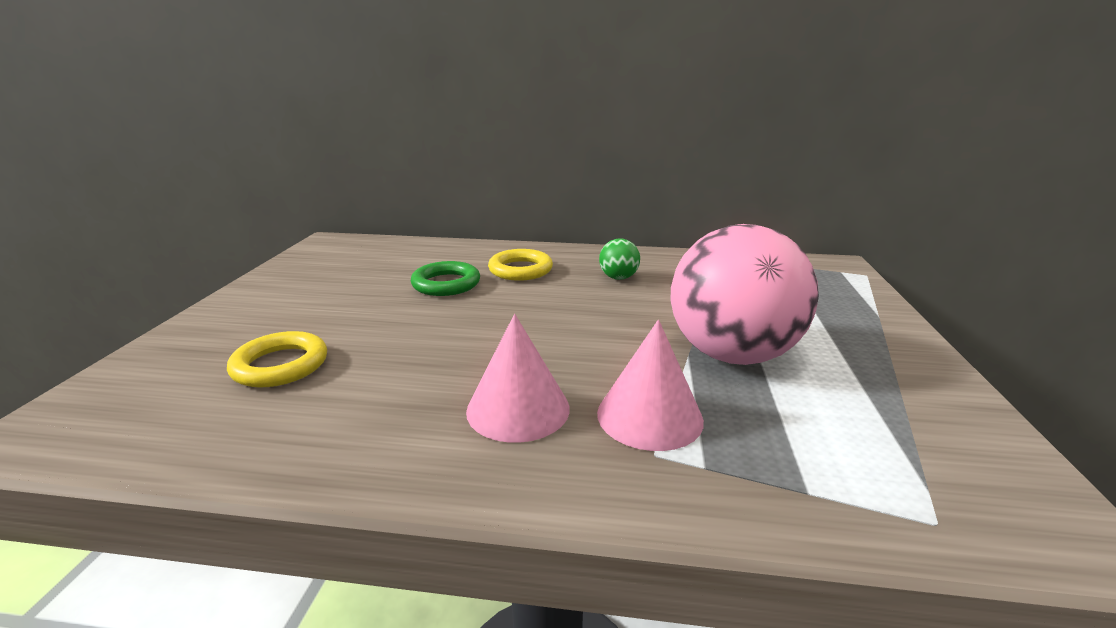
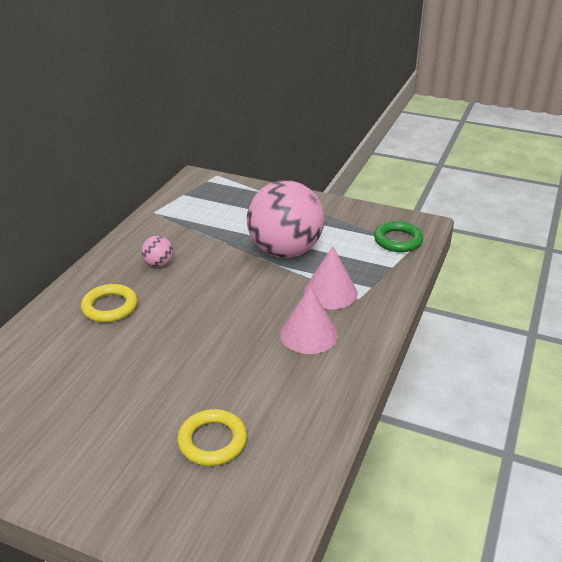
camera: 75 degrees left, 10 degrees up
green ring [411,261,480,296] -> green ring moved to [374,221,423,252]
green ball [599,238,640,280] -> pink ball [142,236,173,267]

